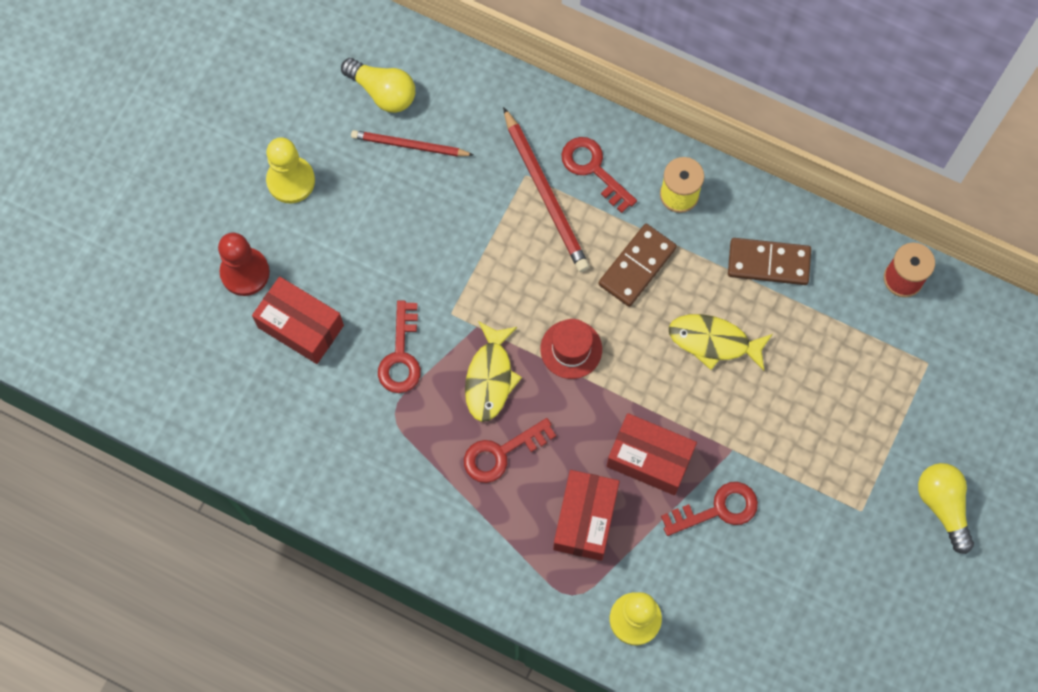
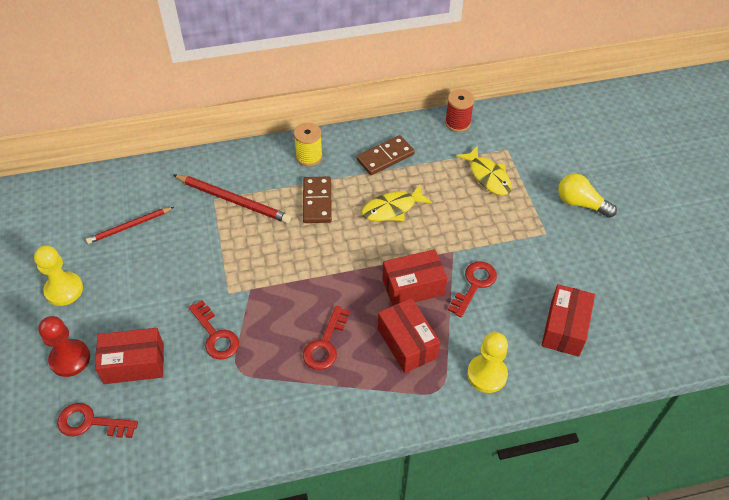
camera: 40 degrees left, 20 degrees down
yellow light bulb [341,58,415,113] -> none
yellow fish [465,321,522,422] -> yellow fish moved to [456,146,512,195]
red hat [541,319,602,379] -> none
red key [561,137,637,213] -> red key moved to [57,403,138,438]
none -> red box [541,284,595,357]

